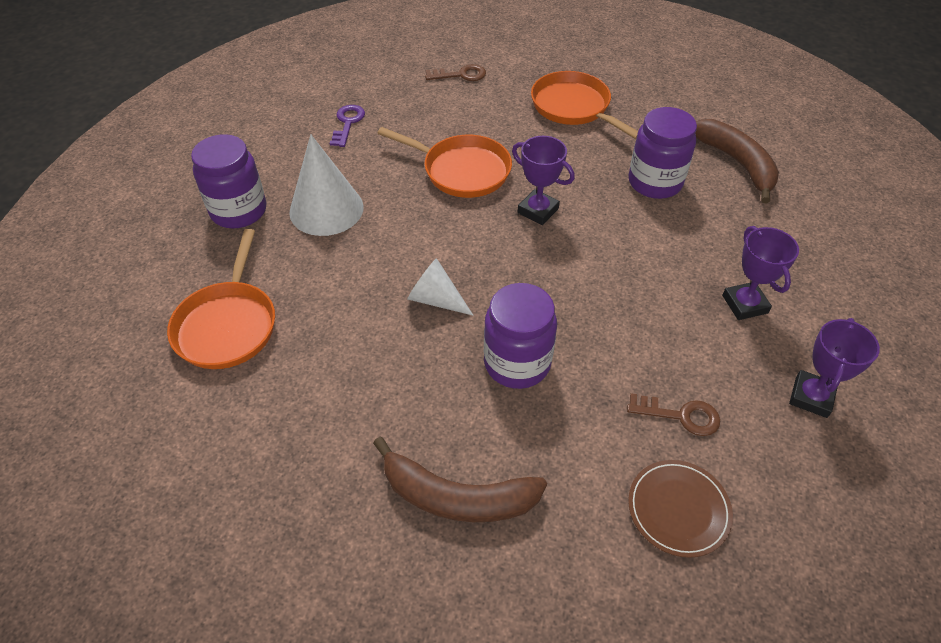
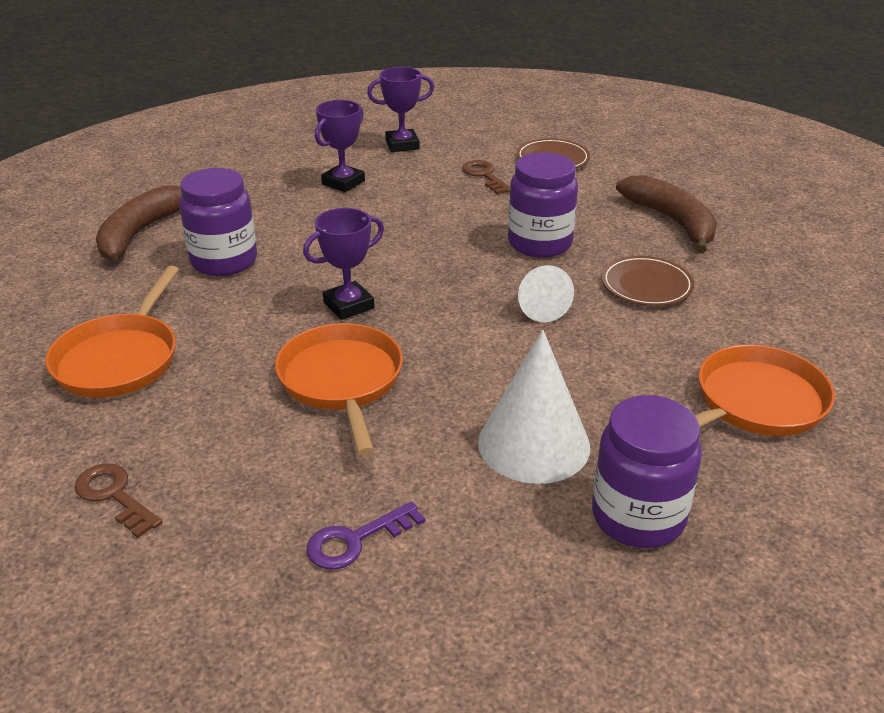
camera: 130 degrees left, 15 degrees down
purple trophy [512,136,575,225] -> purple trophy turned 60 degrees clockwise [303,208,384,320]
none -> brown plate [602,256,694,306]

